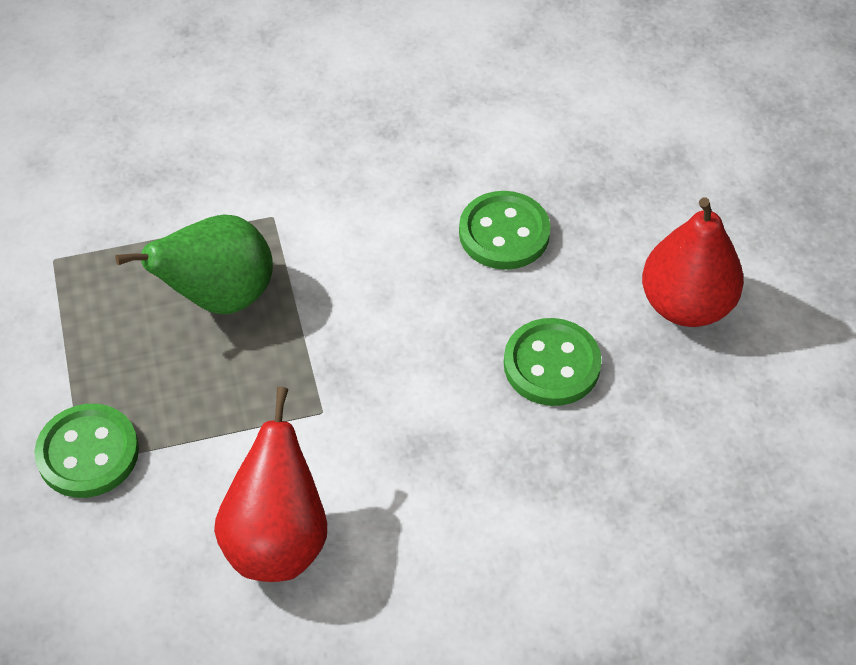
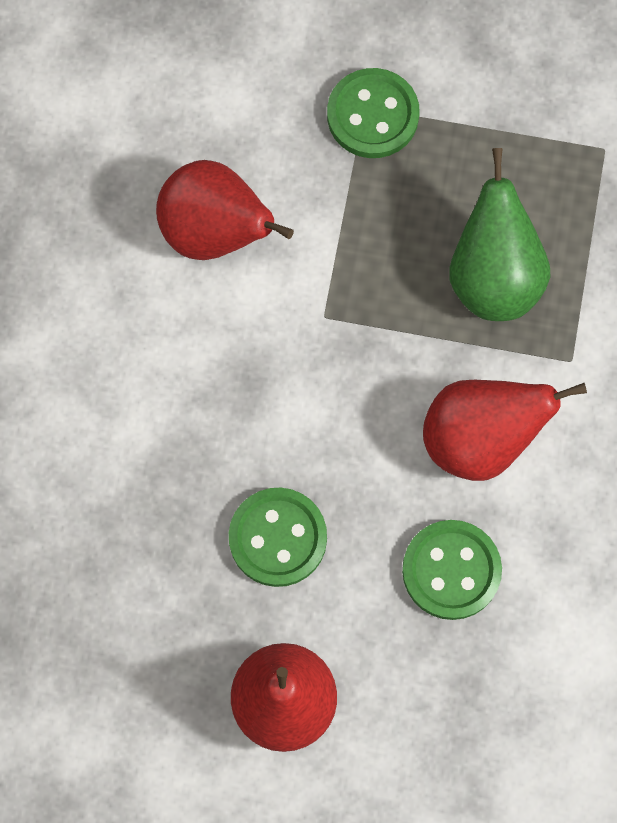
camera: 115 degrees right, 20 degrees up
none -> red pear [423,380,587,481]

